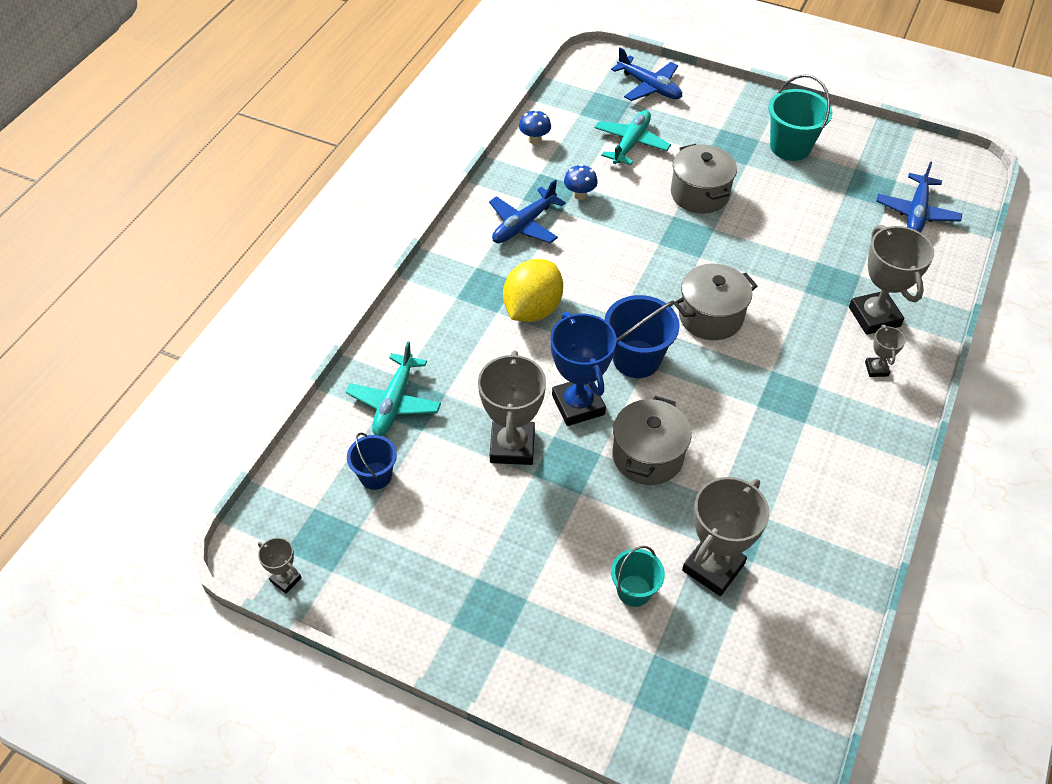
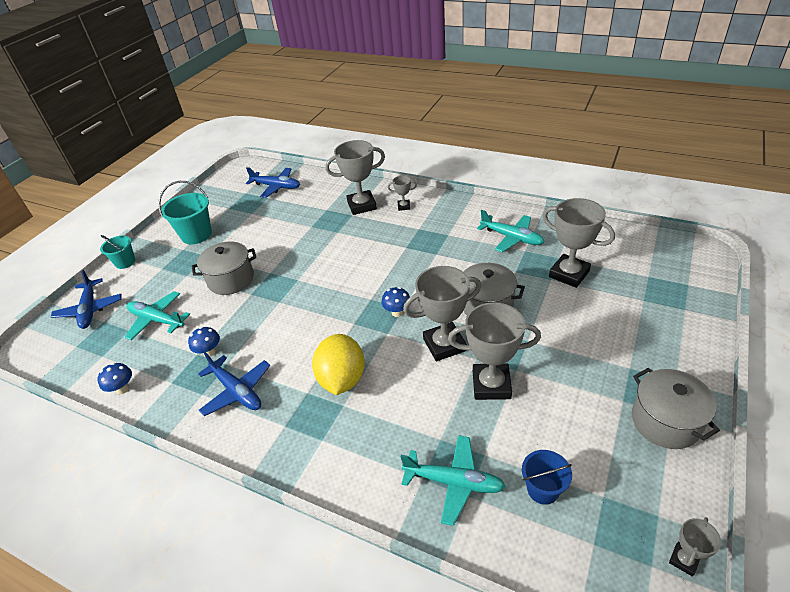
camera: 85 degrees left, 10 degrees down
yellow lemon [503,259,563,322] -> yellow lemon turned 60 degrees clockwise [312,334,365,395]
blue trophy [550,312,617,426] -> grey trophy [403,266,481,361]
blue bucket [605,295,680,378] -> blue mushroom [381,287,410,317]
blue plane [611,47,682,101] -> blue plane turned 120 degrees clockwise [51,270,122,329]
turquoise bucket [611,546,665,607] -> turquoise bucket moved to [100,235,135,269]
grey pot [674,264,757,340] -> grey pot moved to [632,368,720,449]
none -> turquoise plane [477,210,544,252]

